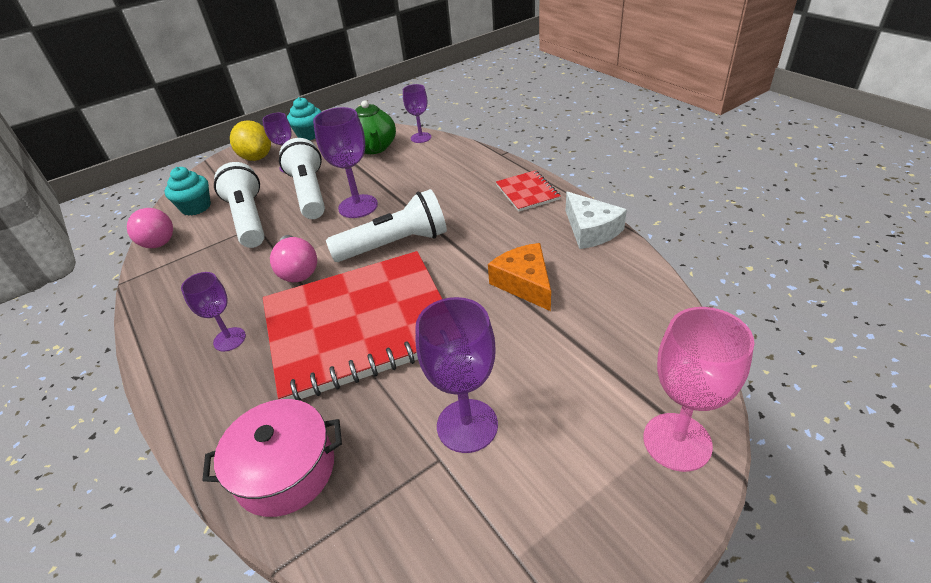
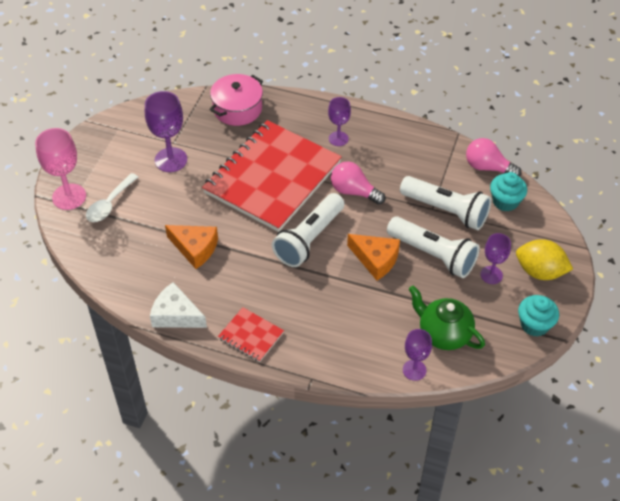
camera: 140 degrees right, 10 degrees up
purple goblet [313,107,378,218] -> orange cheese [347,234,400,280]
none -> white spoon [86,173,138,222]

